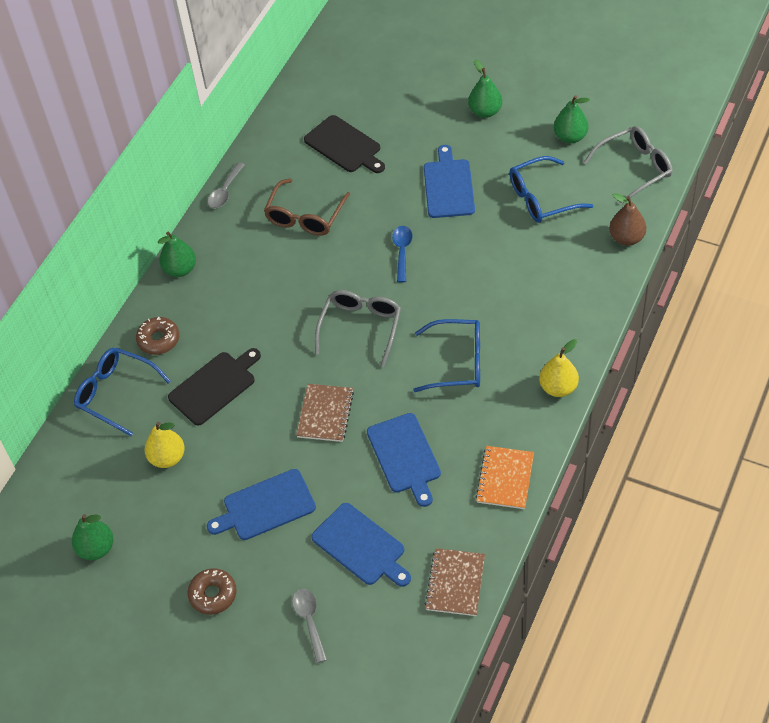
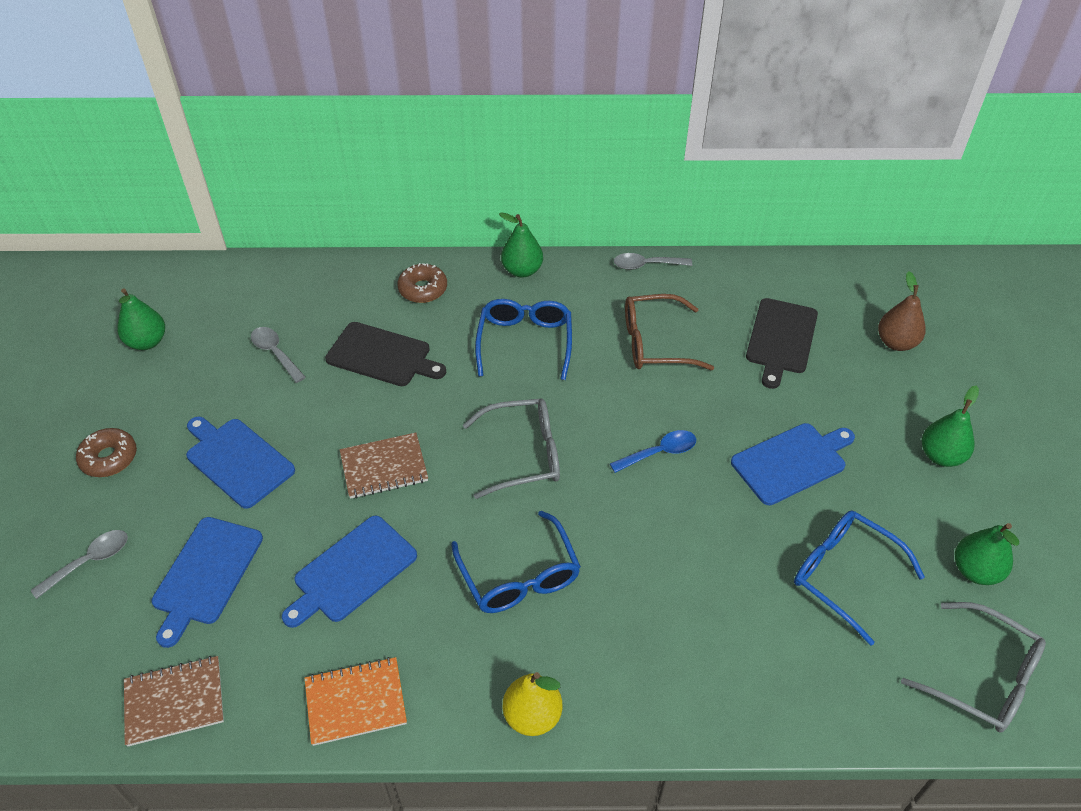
camera: 60 degrees right, 5 degrees down
blue glasses [74,348,171,436] -> blue glasses moved to [475,299,572,380]
yellow pear [145,422,185,468] -> grey spoon [251,327,306,383]
brown pear [609,193,646,246] -> brown pear moved to [878,271,925,351]

